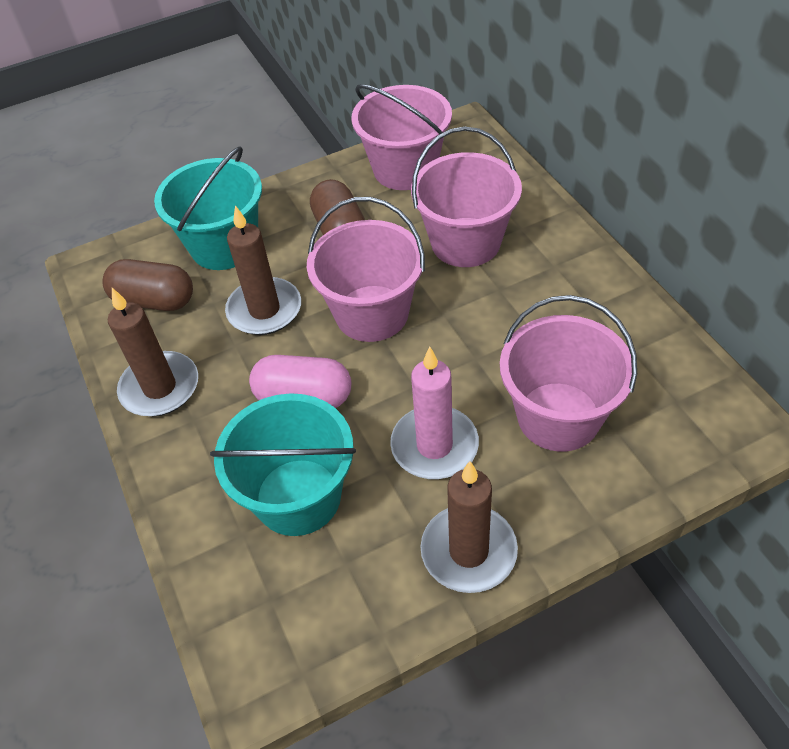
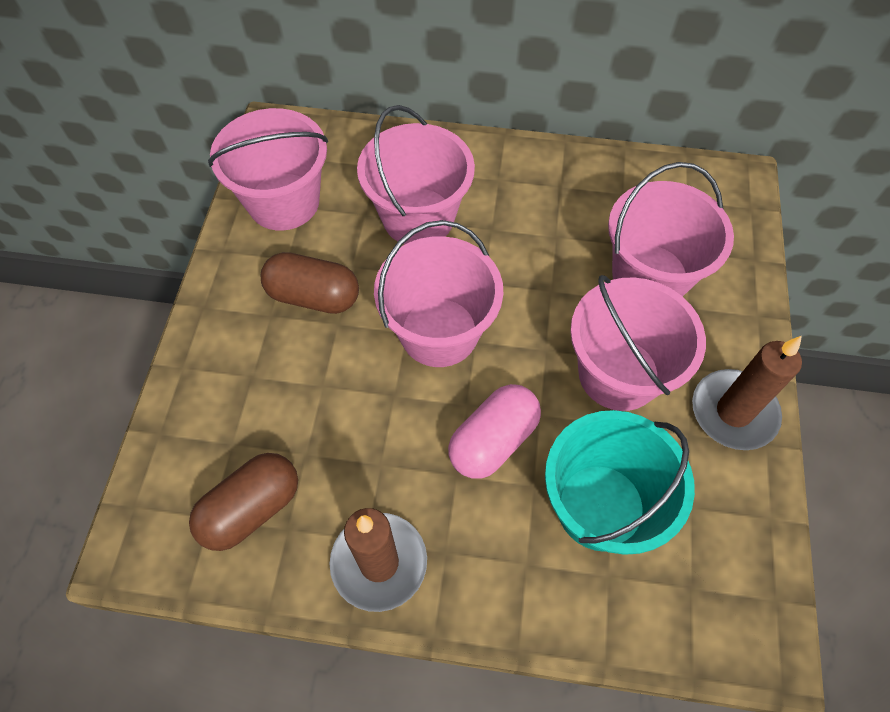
camera: 60 degrees left, 10 degrees up
turquoise bucket [154,147,262,270] -> none
brown candle [225,205,301,335] -> none
pink candle [390,346,479,479] -> pink bucket [570,275,706,411]

